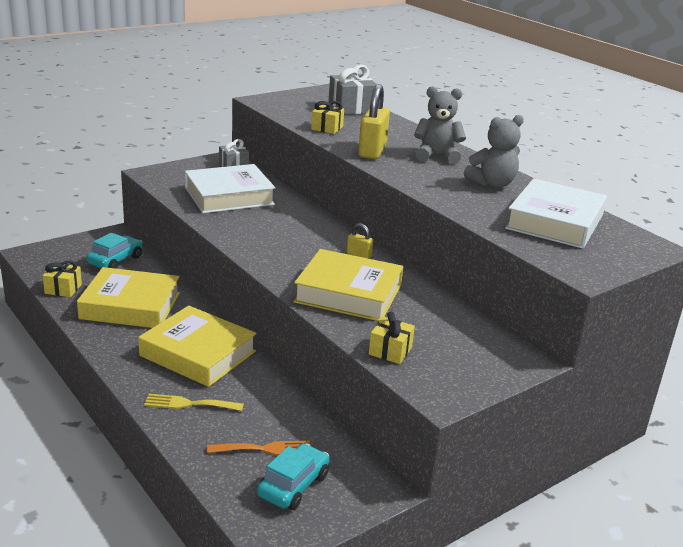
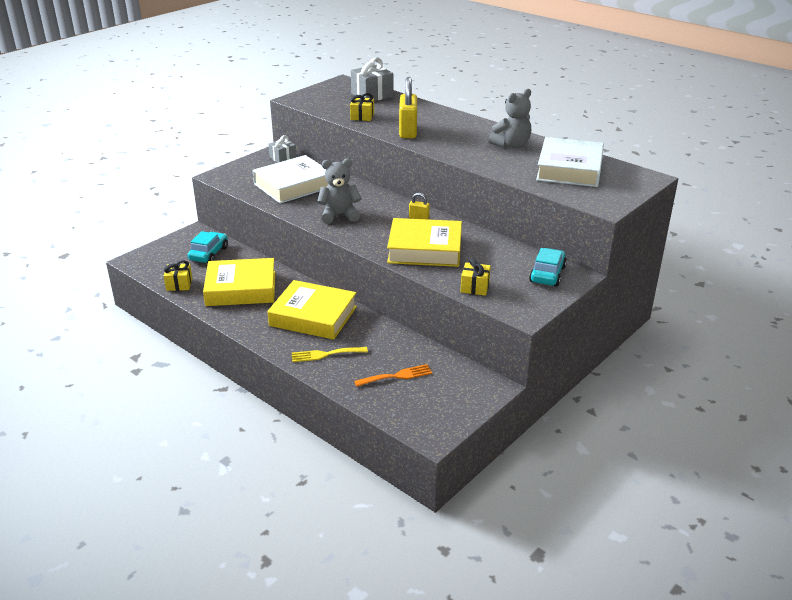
camera: 10 degrees left, 5 degrees up
turquoise car [257,443,329,510] -> turquoise car moved to [529,248,567,287]
grey teddy bear [414,86,466,164] -> grey teddy bear moved to [317,158,362,224]

